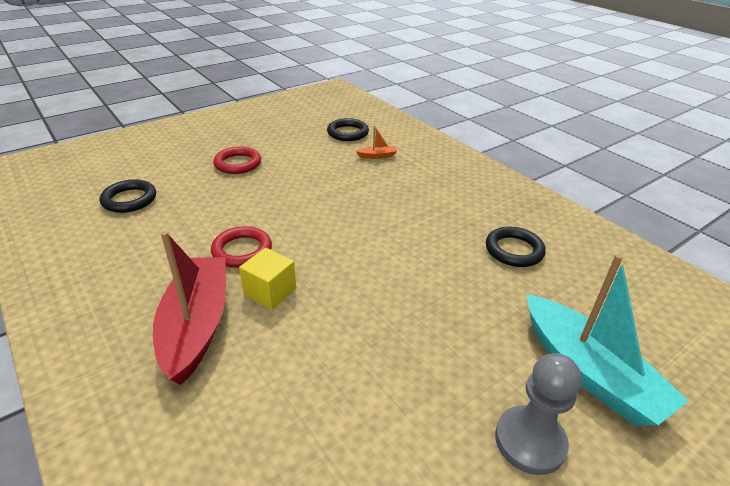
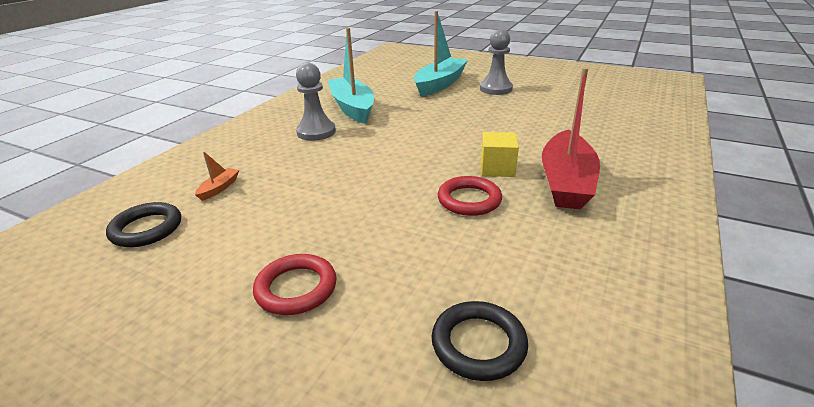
camera: 115 degrees left, 5 degrees down
red boat [153,231,226,385] -> red boat turned 45 degrees counterclockwise [542,68,600,209]
orange boat [356,126,397,159] -> orange boat turned 60 degrees clockwise [195,152,239,201]
black ring [486,227,546,267] -> turquoise boat [328,28,374,124]
none -> grey pawn [296,63,336,141]

